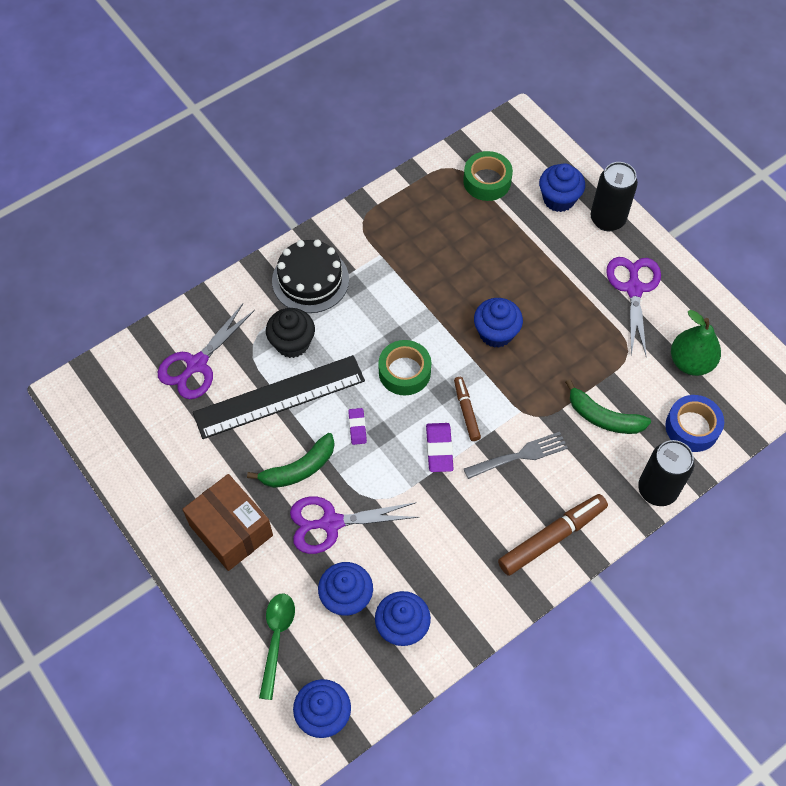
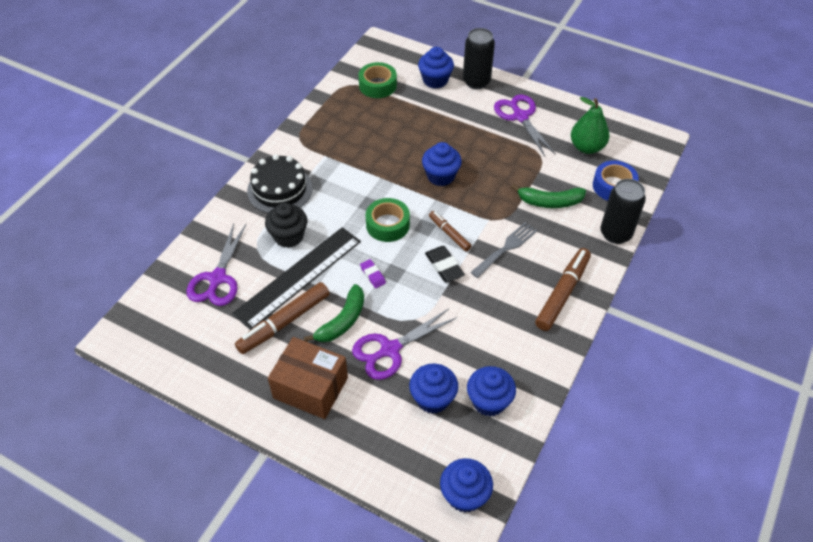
camera: 25 degrees left, 10 degrees down
green spoon [259,594,295,700] -> none
purple eraser [426,423,454,472] -> black eraser [425,246,465,282]
none -> brown marker [235,282,330,354]

